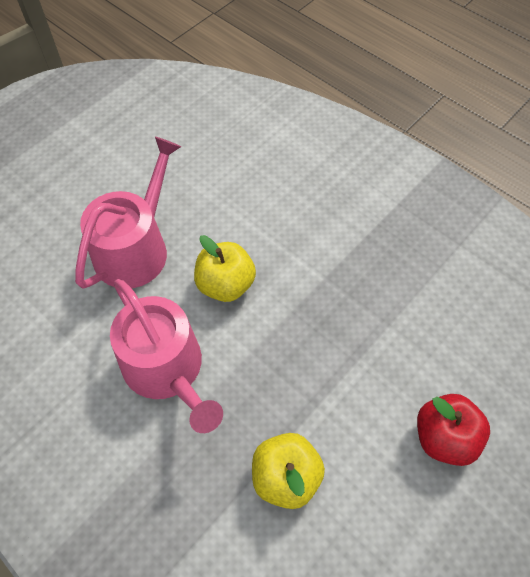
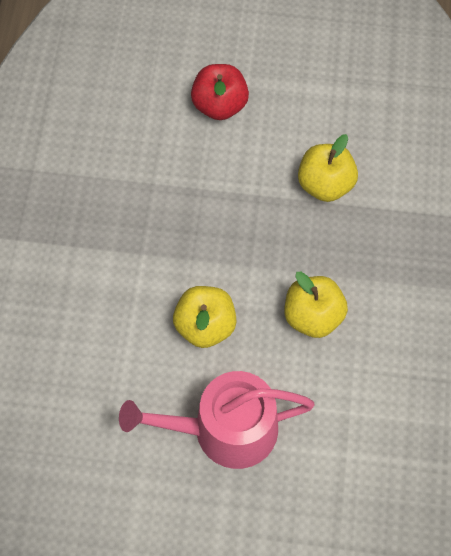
camera: 125 degrees left, 5 degrees up
pink watering can [110,279,223,433] -> yellow apple [285,272,348,338]

